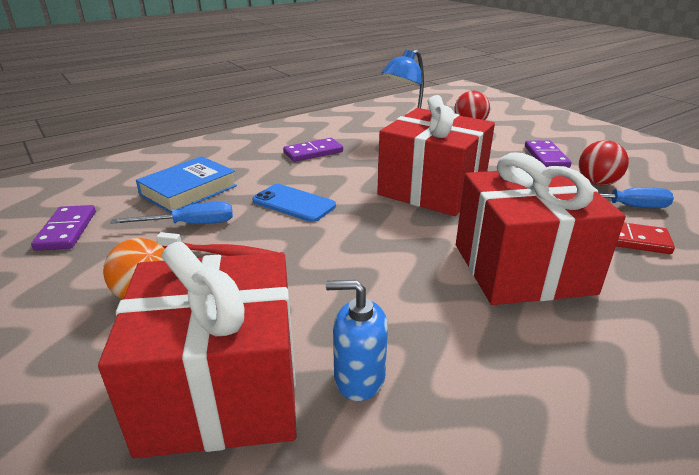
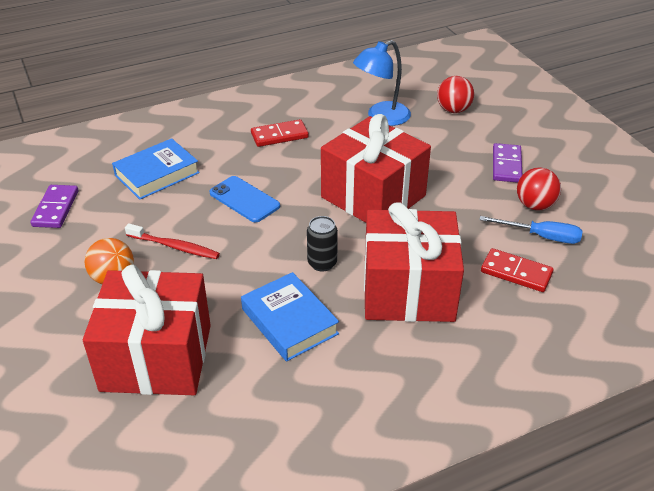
camera: 10 degrees right, 10 degrees up
blue screwdriver [111,202,233,224] -> none
purple domino [283,138,343,162] -> red domino [251,119,309,147]
blue soap dispenser [326,280,388,401] -> none
none -> blue book [241,272,339,362]
none -> black can [307,216,338,271]

